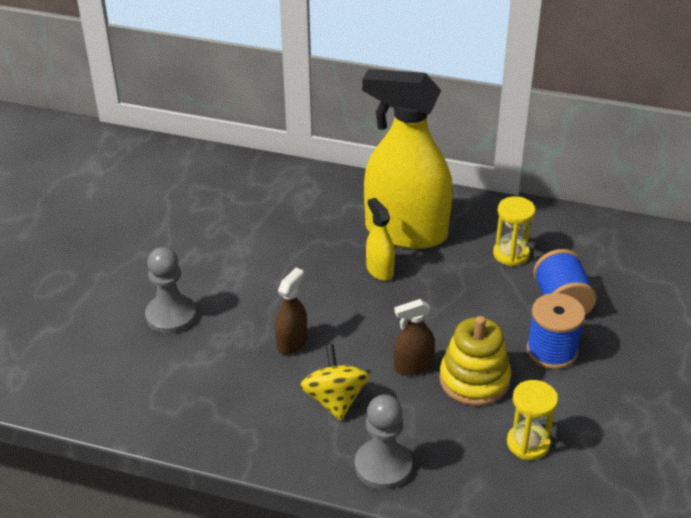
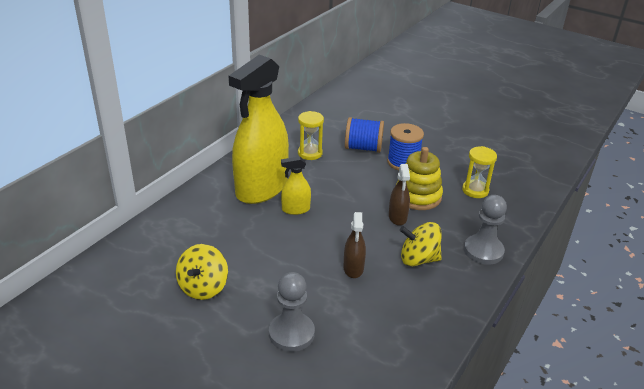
camera: 75 degrees left, 5 degrees down
brown spray bottle [275,268,307,355] -> brown spray bottle turned 135 degrees counterclockwise [343,212,366,278]
none -> yellow spinning top [176,244,228,300]

